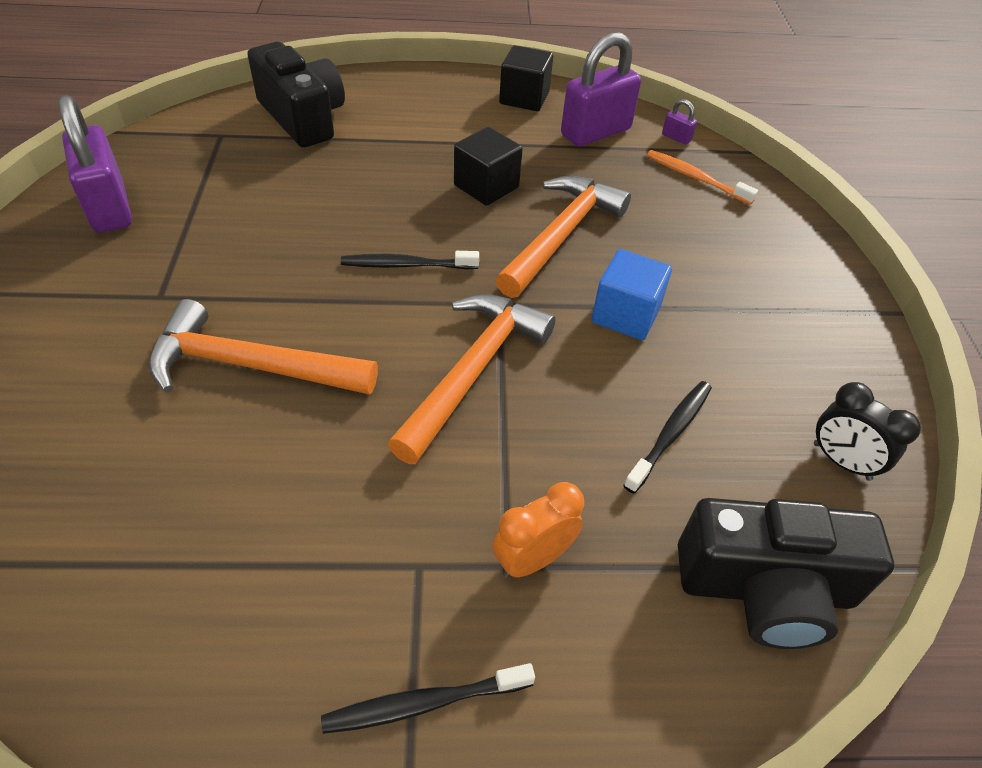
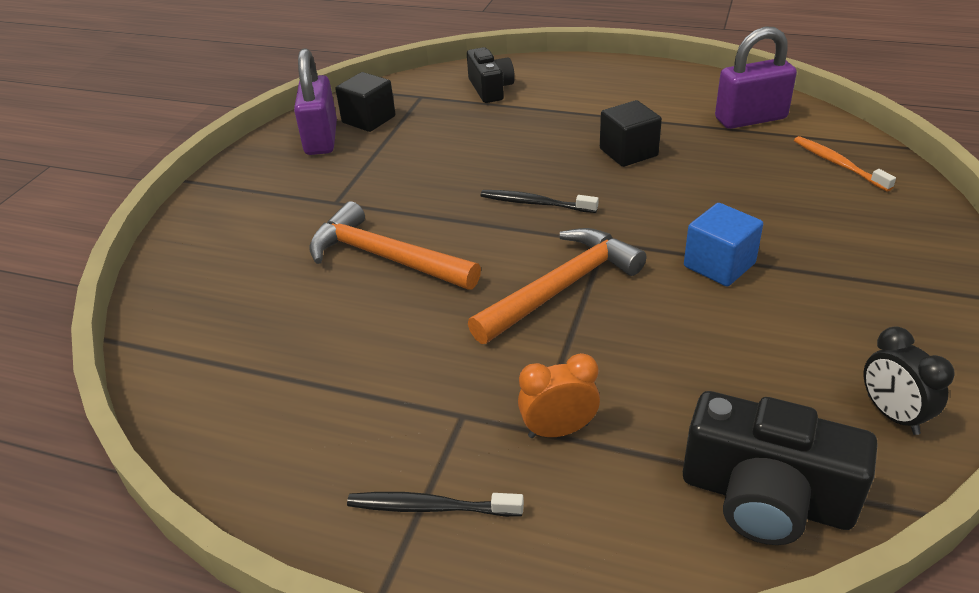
camera: 25 degrees right, 10 degrees down
black camera [247,41,345,148] -> black camera [467,47,515,103], size x0.67
orange hammer [496,176,631,298] -> none
black cube [499,45,553,111] -> black cube moved to [335,72,395,132]
black toothbrush [623,381,712,493] -> none
purple padlock [662,99,697,145] -> none

